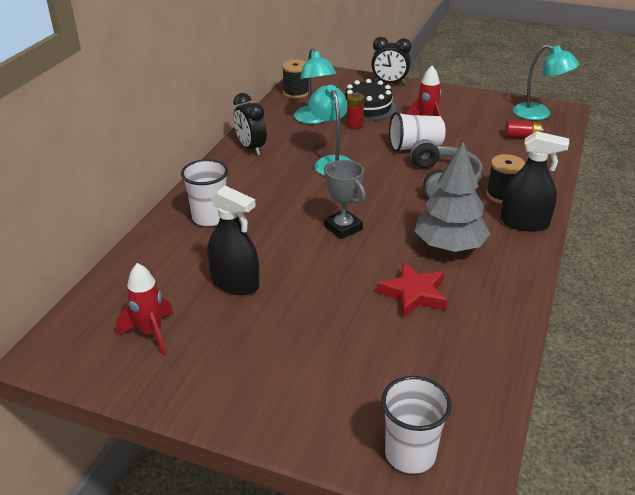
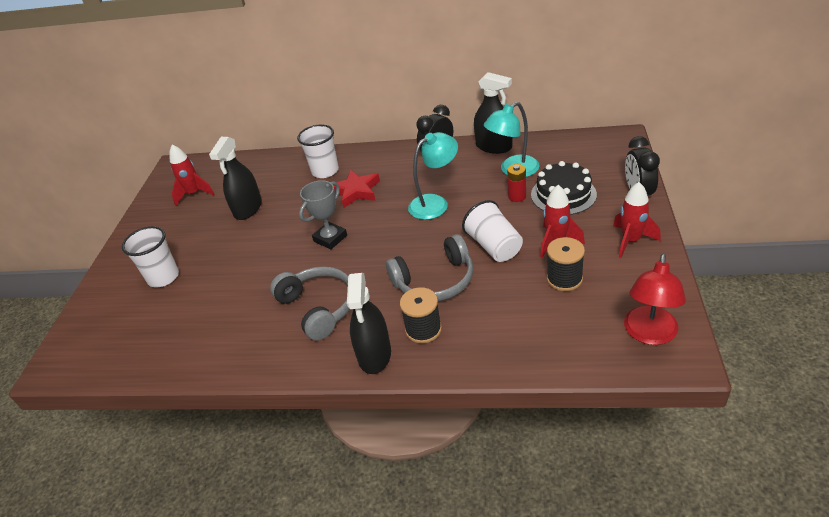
camera: 80 degrees right, 5 degrees up
black spool [282,60,308,99] -> black spool moved to [547,237,585,291]
red star [376,262,447,318] -> red star moved to [333,170,380,208]
white cup [381,376,452,474] -> white cup moved to [122,226,179,288]
grey tree [415,142,490,252] -> grey headphones [270,266,350,340]
red battery [505,120,543,138] -> none
turquoise lamp [513,45,579,120] -> red lamp [624,254,686,345]
none -> black spray bottle [474,72,513,154]
none -> red rocket [613,182,661,258]

